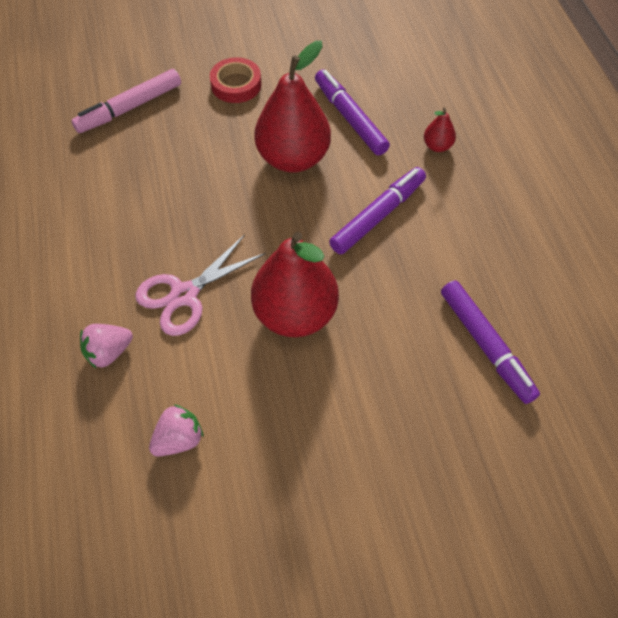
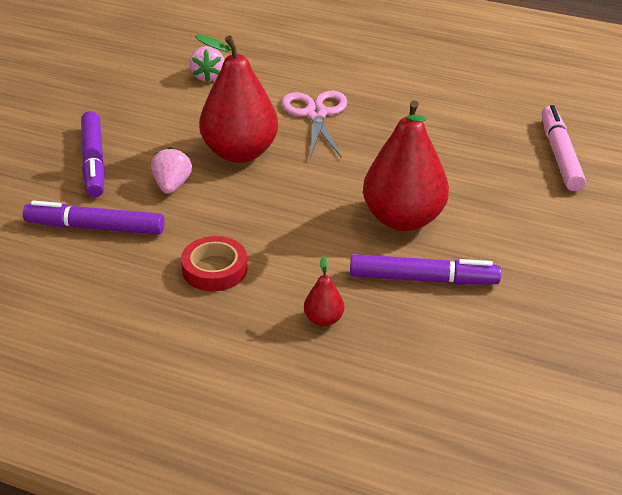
camera: 125 degrees right, 20 degrees down
pink strawberry [80,324,133,369] -> pink strawberry moved to [151,147,192,194]
red tape [210,57,261,103] -> red tape moved to [181,236,248,291]
purple marker [329,167,426,254] -> purple marker moved to [81,111,105,198]

